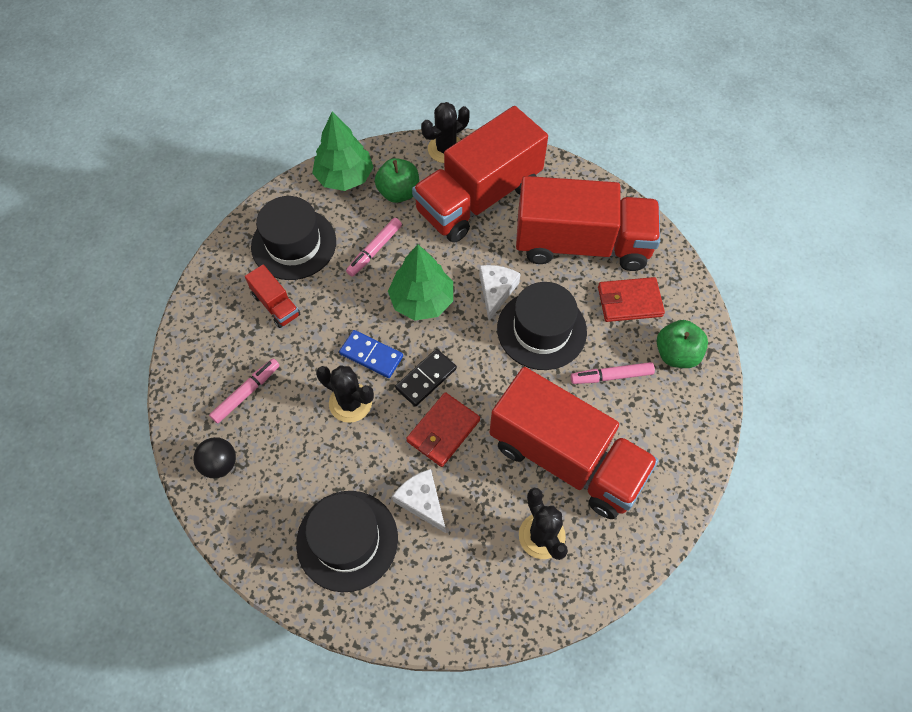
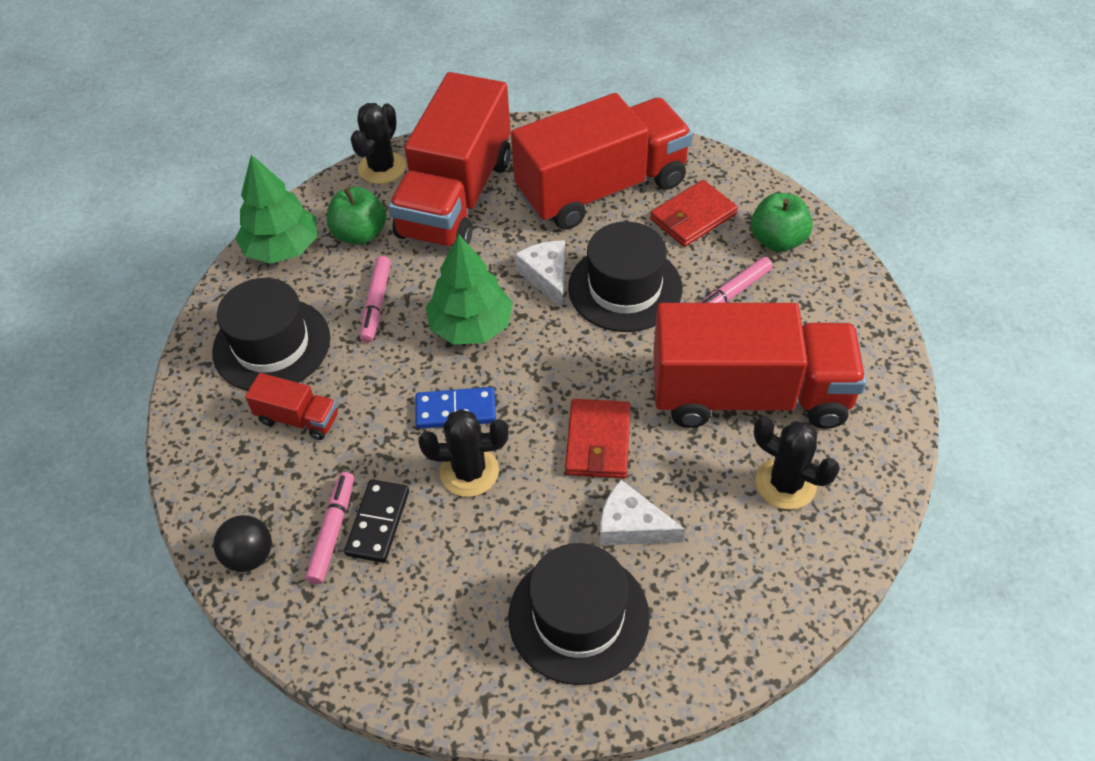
camera: 30 degrees left, 10 degrees down
black ball [193,437,236,478] -> black ball moved to [213,515,272,572]
black domino [395,349,457,407] -> black domino moved to [344,479,409,563]

